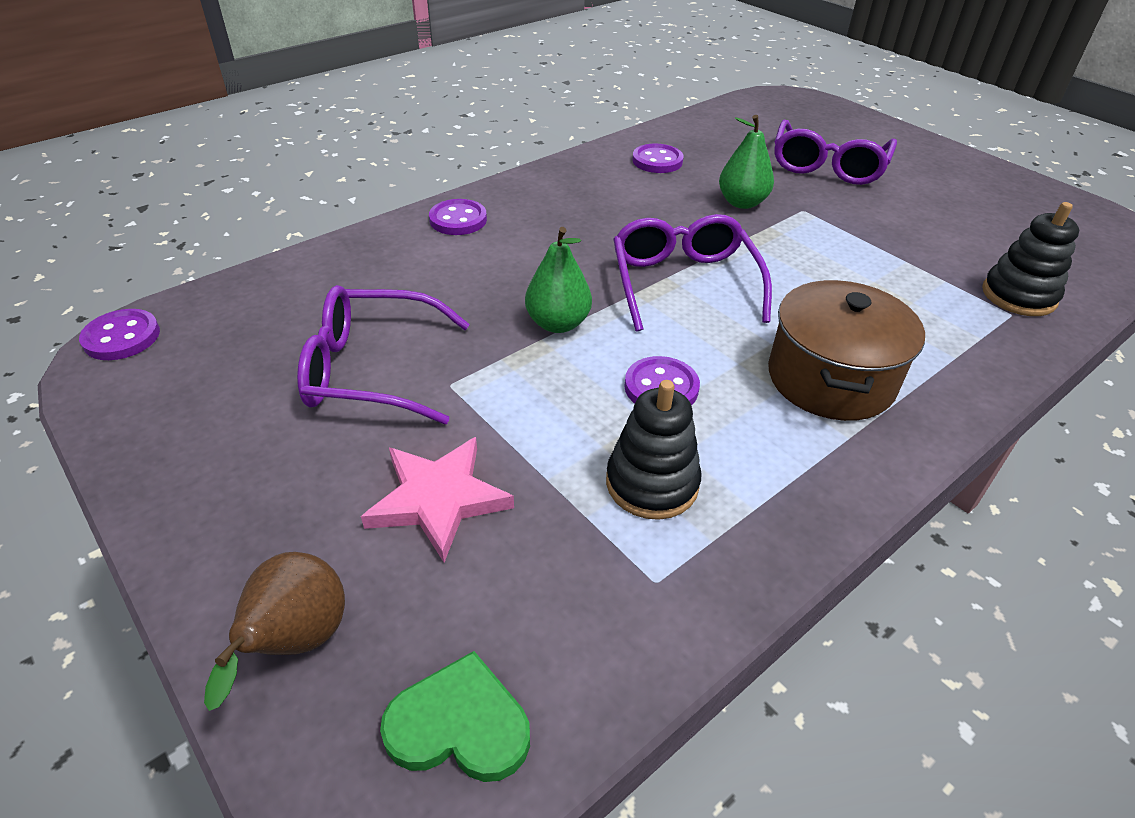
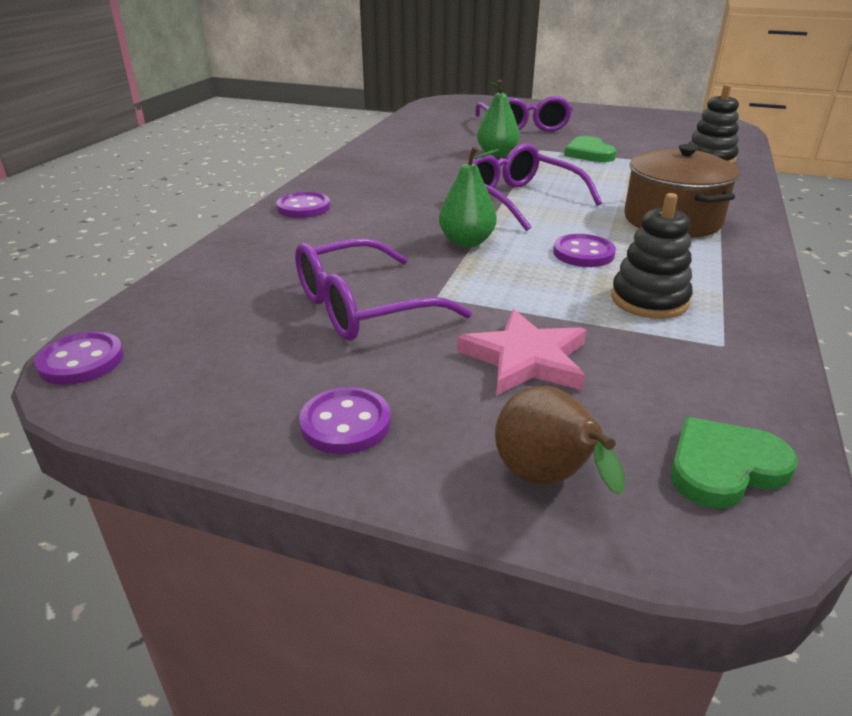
camera: 30 degrees left, 10 degrees down
purple button [632,143,683,173] -> purple button moved to [299,387,391,454]
none -> green heart [564,136,617,162]

